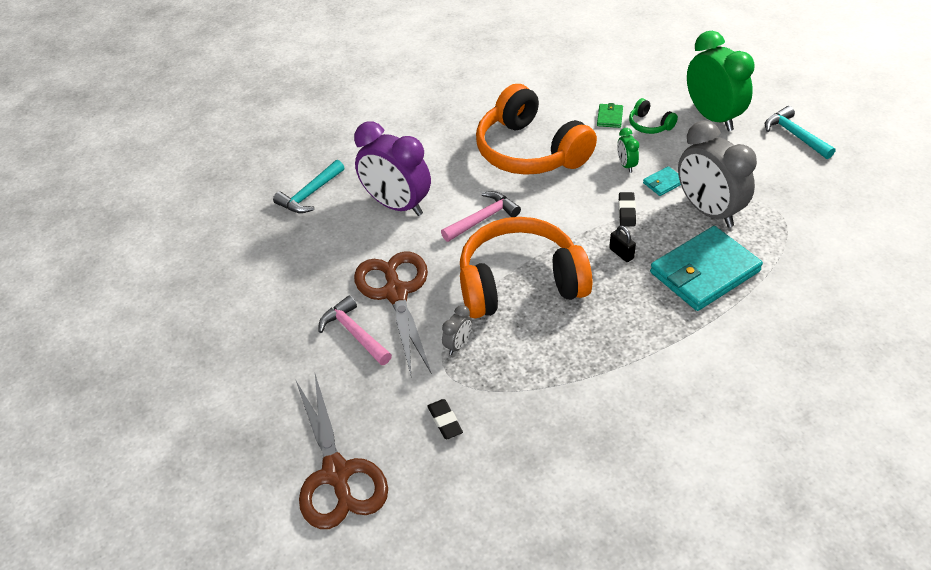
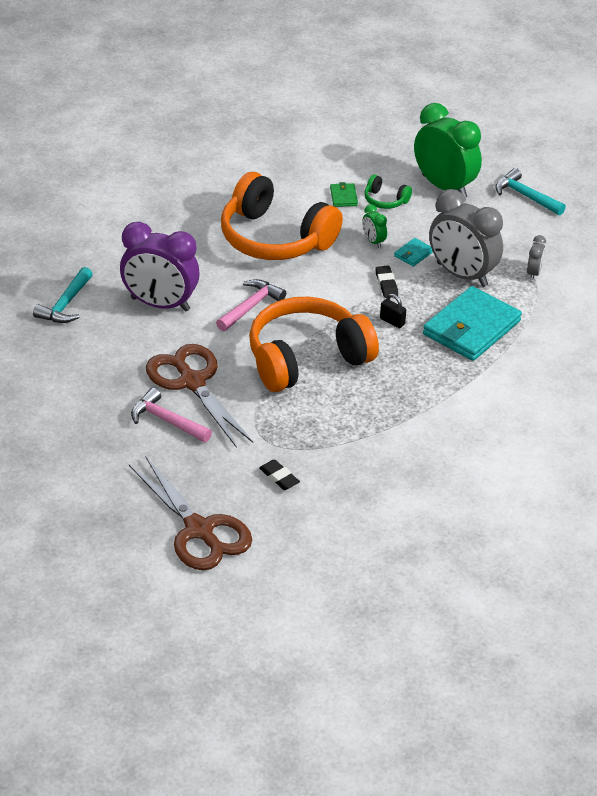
camera: 20 degrees left, 5 degrees down
grey clock [442,305,472,355] -> grey clock moved to [527,235,546,280]

